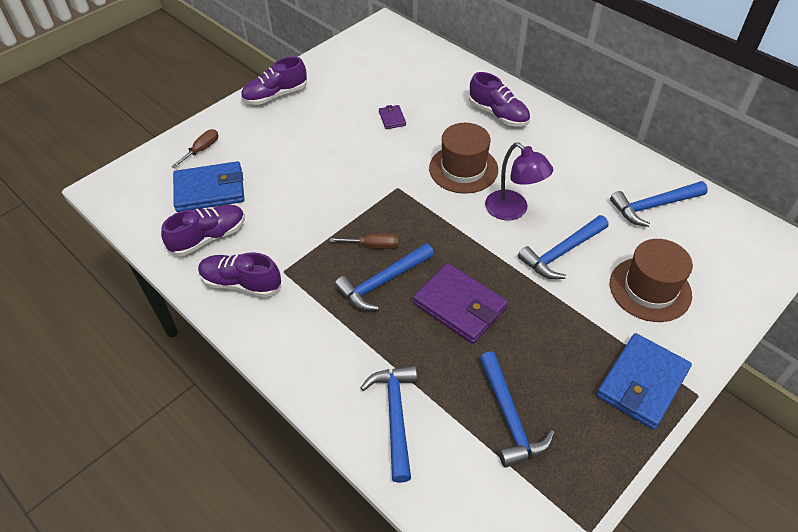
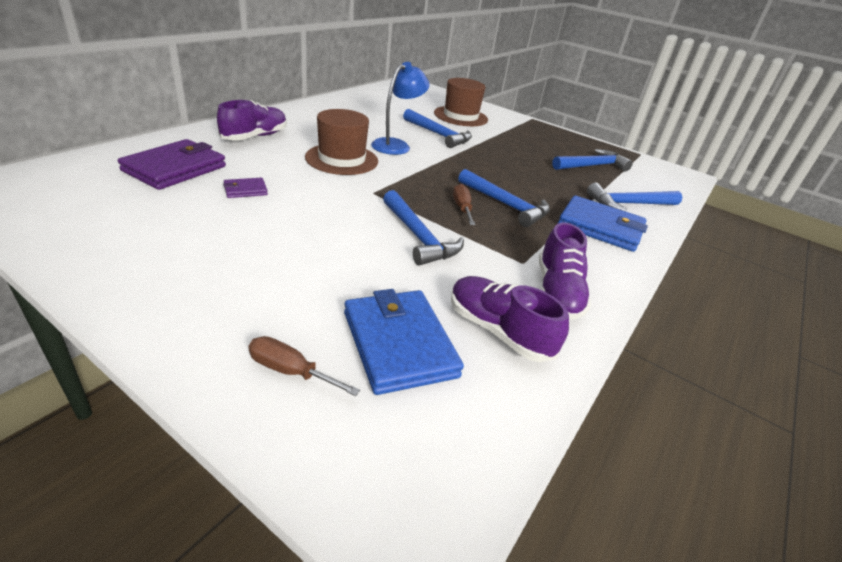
camera: 105 degrees left, 15 degrees down
purple shoe [241,57,307,105] -> none
purple wallet [413,263,508,344] -> purple wallet moved to [118,139,226,190]
purple lamp [485,143,553,221] -> blue lamp [371,62,430,155]
blue wallet [596,333,692,429] -> blue wallet moved to [558,196,648,252]
blue hammer [610,181,708,227] -> blue hammer moved to [383,190,464,266]

